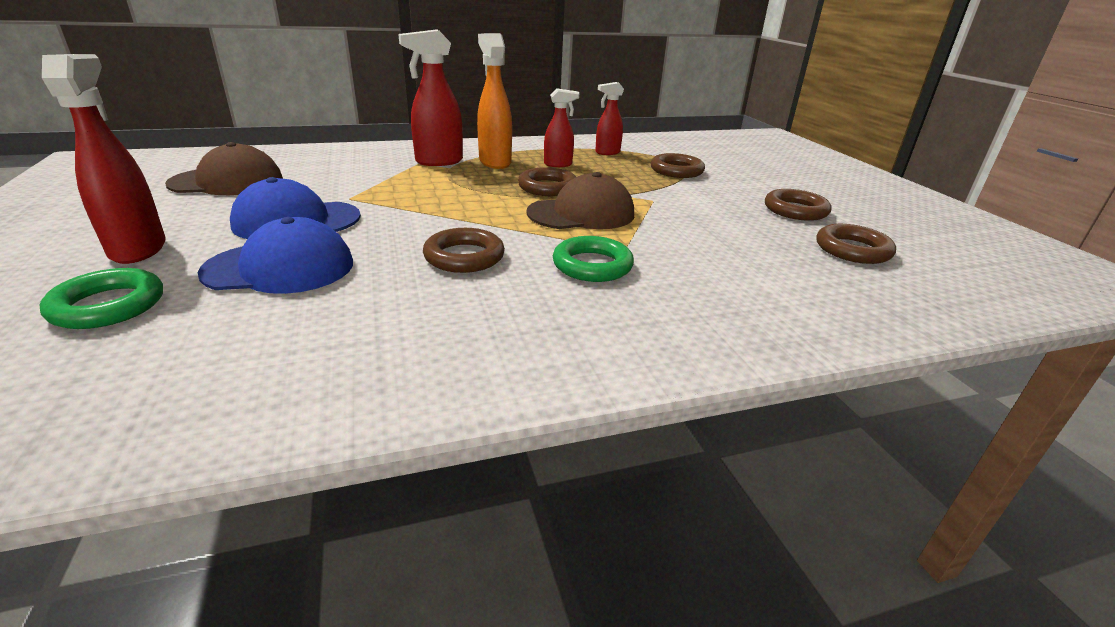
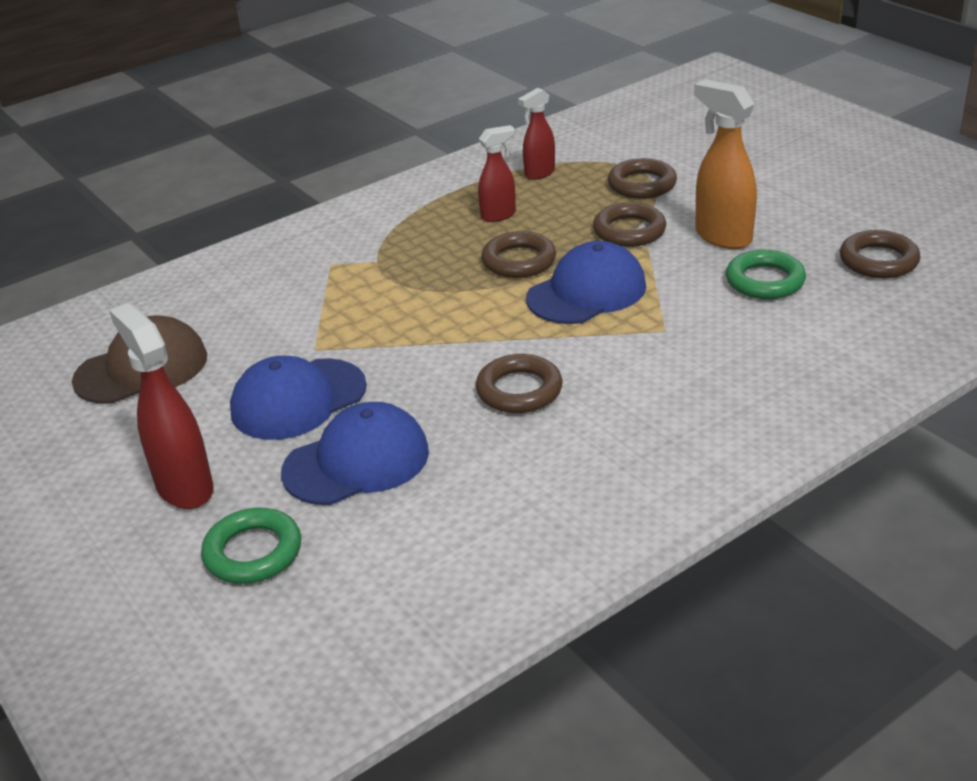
camera: 15 degrees left, 5 degrees up
red spray bottle [398,29,463,166] -> none
orange spray bottle [477,33,512,169] -> orange spray bottle moved to [694,79,757,249]
brown cap [526,172,634,229] -> blue cap [526,241,646,324]
green ring [553,236,634,282] -> green ring moved to [726,250,806,299]
brown ring [765,189,831,221] -> brown ring moved to [593,202,666,247]

